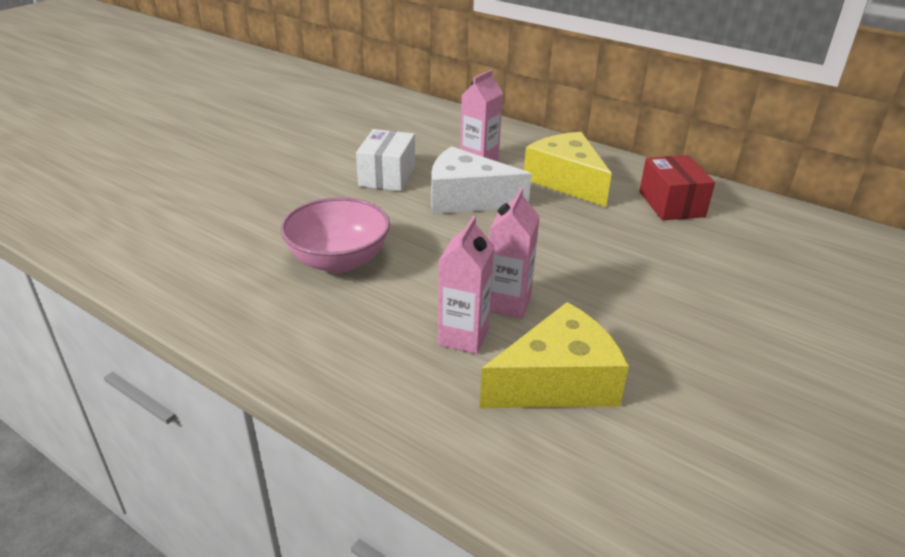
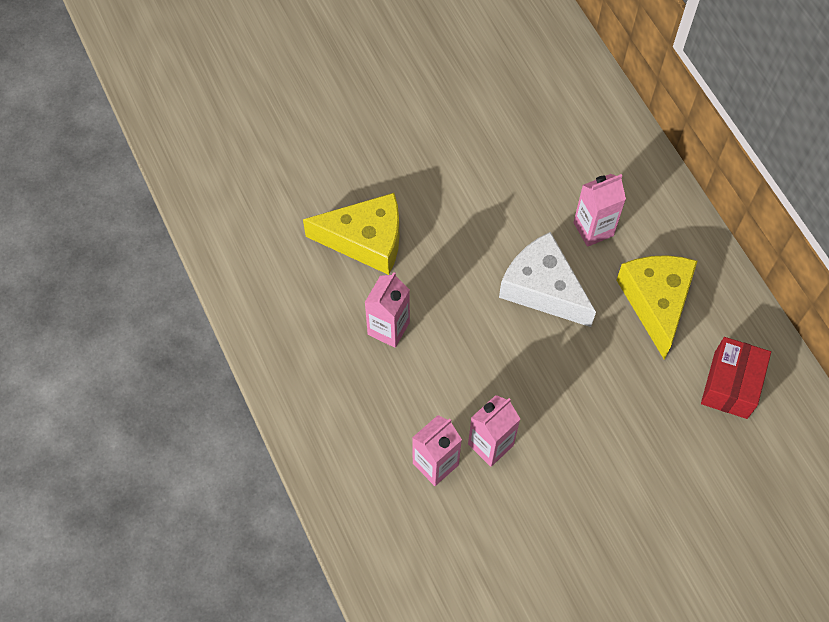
camera: 30 degrees right, 30 degrees up
pink bowl [280,197,390,273] -> pink carton [365,272,410,348]
white box [356,129,415,191] -> none
yellow cheese [480,302,629,408] -> yellow cheese moved to [303,193,399,275]

